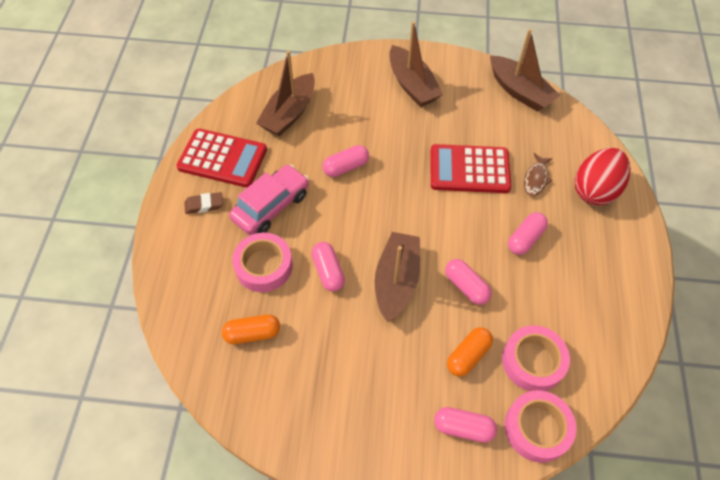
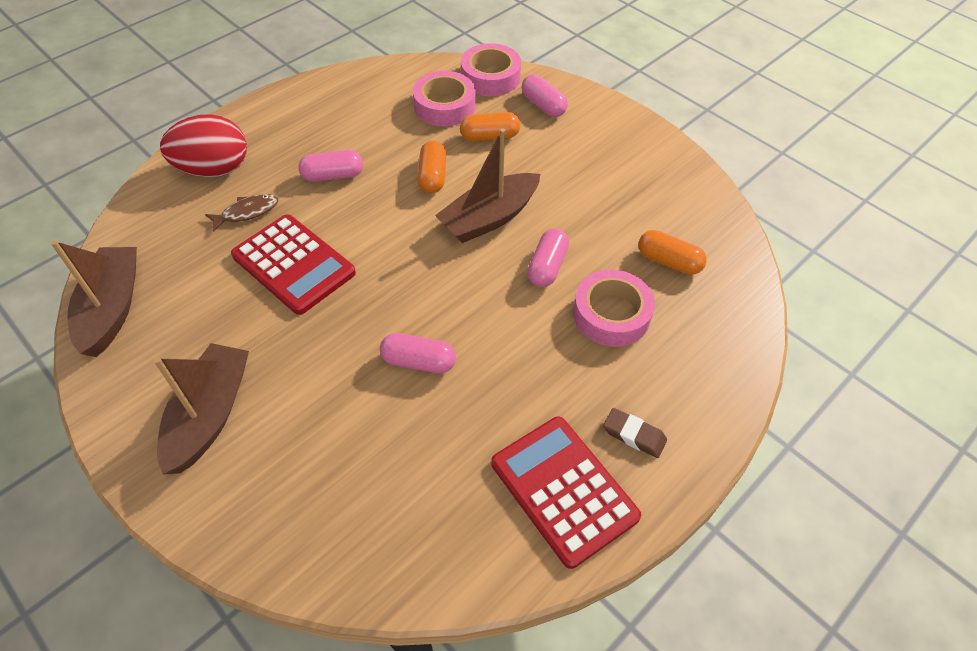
camera: 140 degrees left, 5 degrees down
pink car [229,164,309,235] -> none
brown boat [256,51,315,136] -> none
pink capsule [445,259,492,305] -> orange capsule [417,141,446,193]

